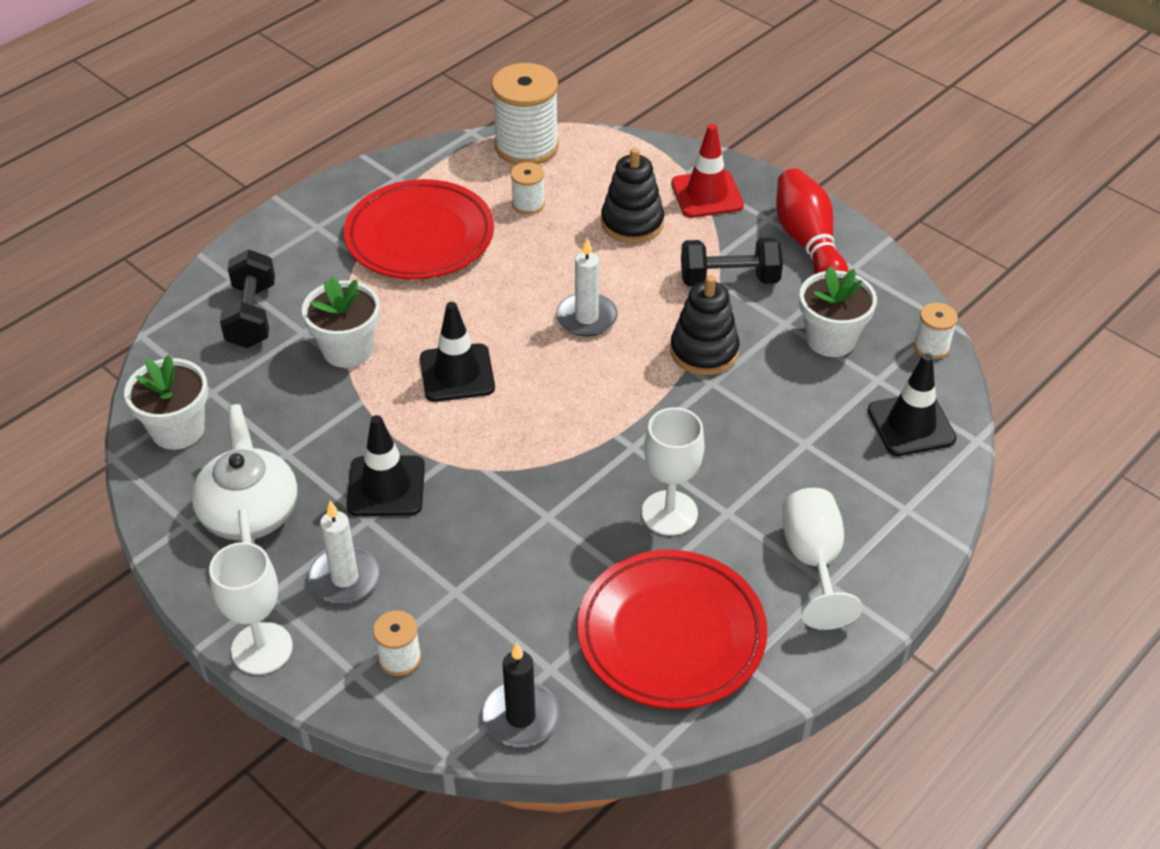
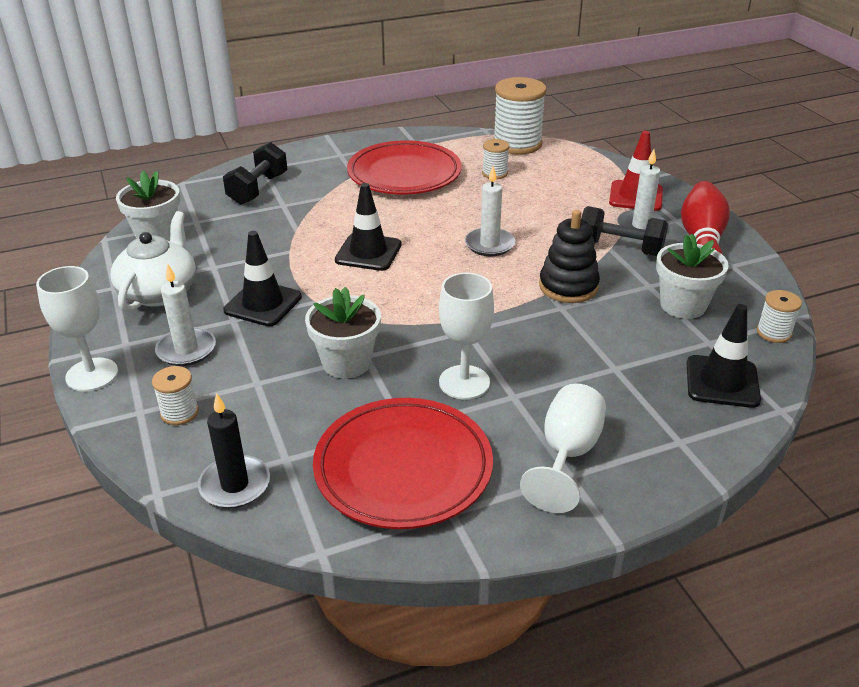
camera: 25 degrees right, 10 degrees down
white flower pot [302,276,380,368] -> white flower pot moved to [305,287,381,379]
black stacking toy [601,148,664,243] -> none
none -> white candle [617,149,667,230]

